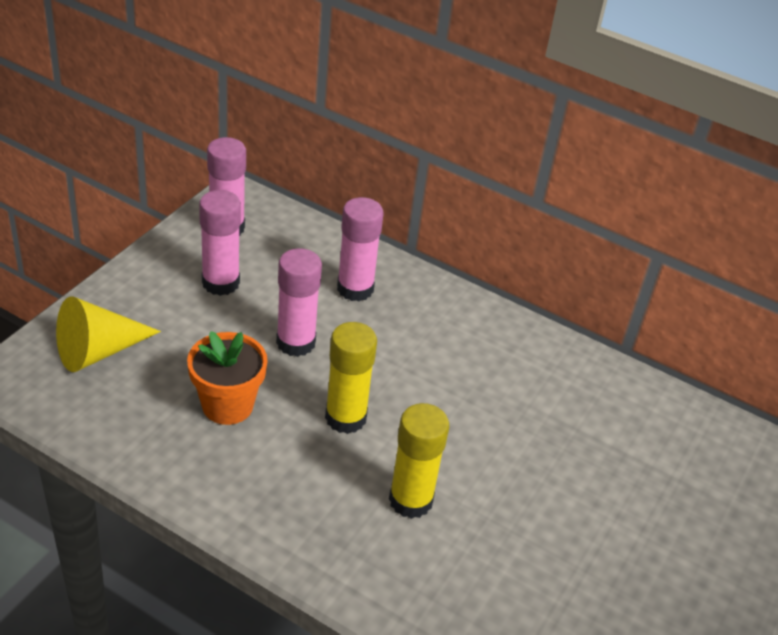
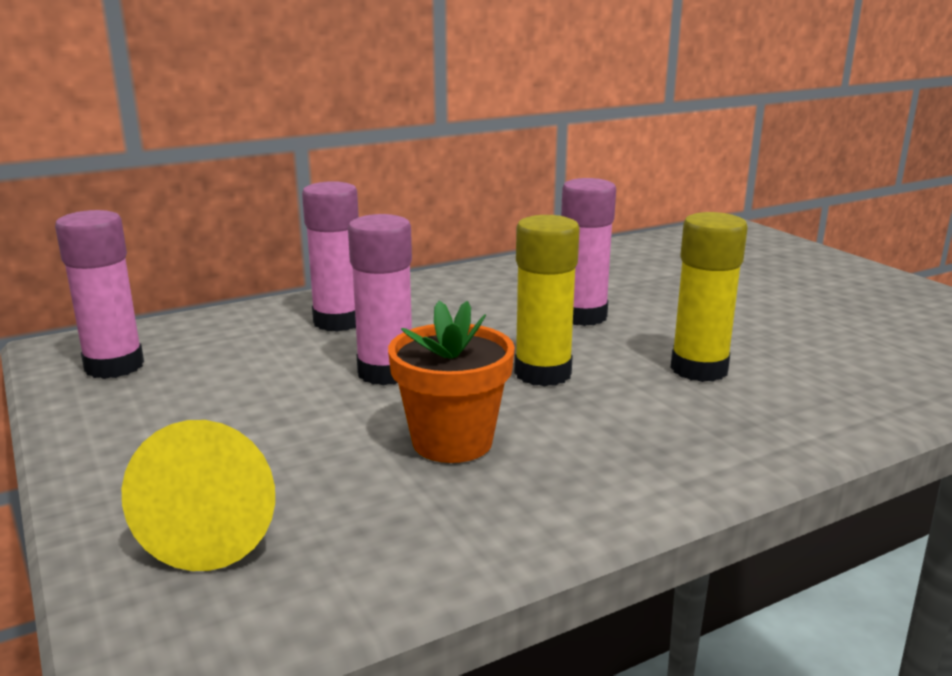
camera: 55 degrees left, 20 degrees down
pink glue stick [199,190,241,296] -> pink glue stick moved to [561,178,616,326]

